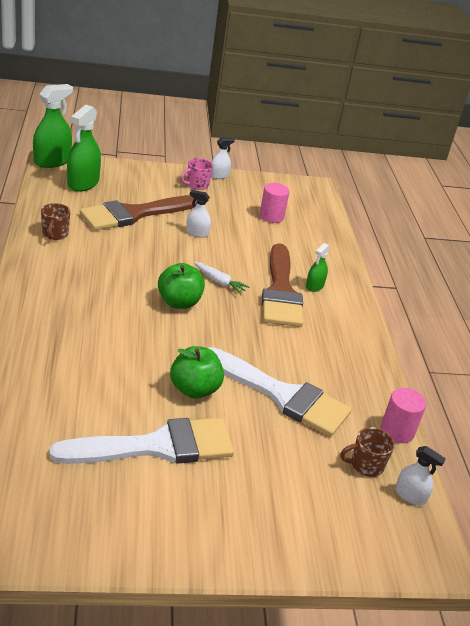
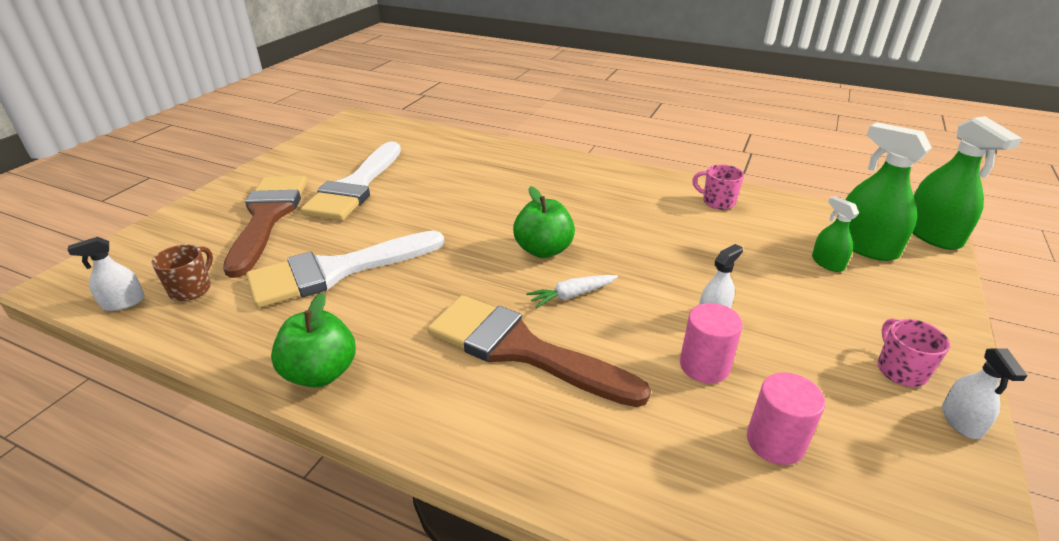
camera: 125 degrees right, 0 degrees up
brown mug [41,203,71,240] -> pink mug [692,164,744,210]
brown brush [80,195,197,230] -> brown brush moved to [223,176,307,278]
green apple [170,346,224,398] -> green apple moved to [271,292,356,388]
green spray bottle [306,243,330,292] -> green spray bottle moved to [812,196,859,272]
pink cylinder [381,388,426,443] -> pink cylinder moved to [680,303,743,383]

